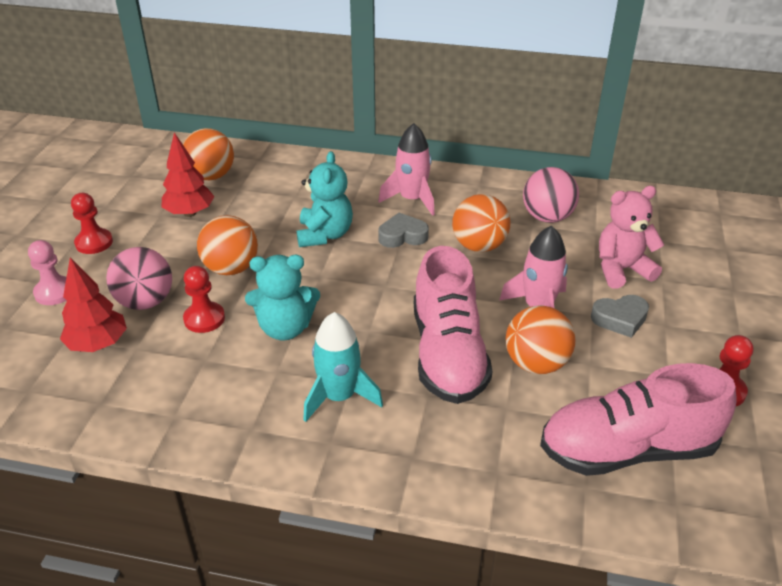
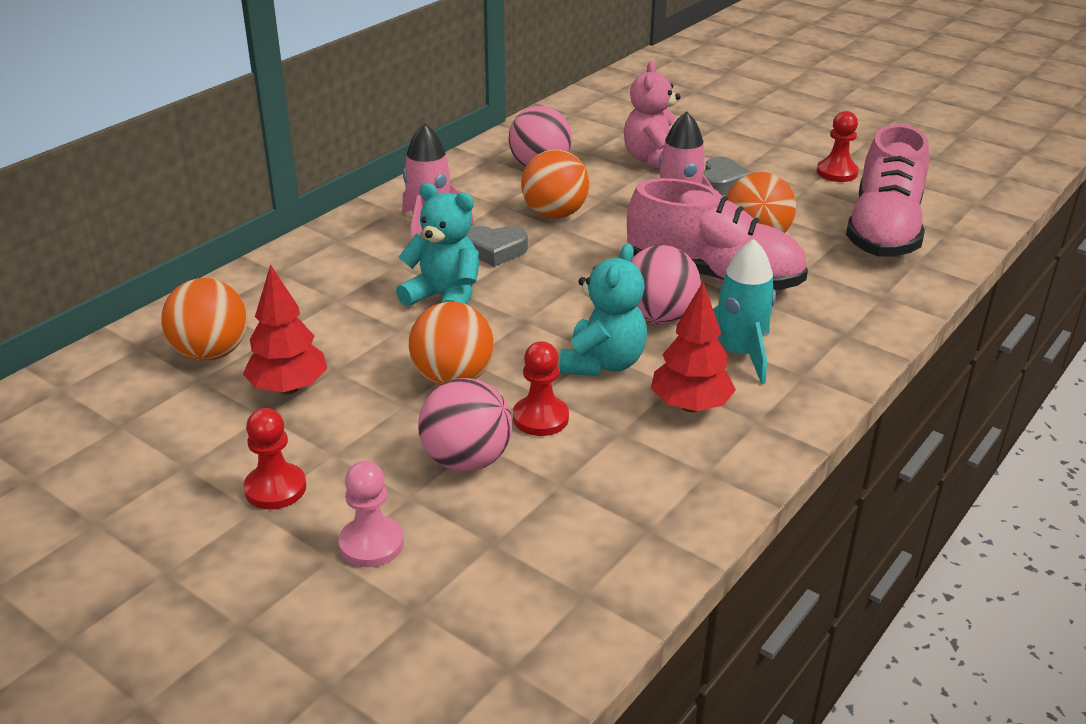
camera: 65 degrees left, 5 degrees down
red tree [60,257,127,352] -> red tree moved to [651,282,736,412]
grey heart [378,213,429,248] -> grey heart turned 105 degrees counterclockwise [466,226,528,267]
none -> pink ball [631,245,701,324]

